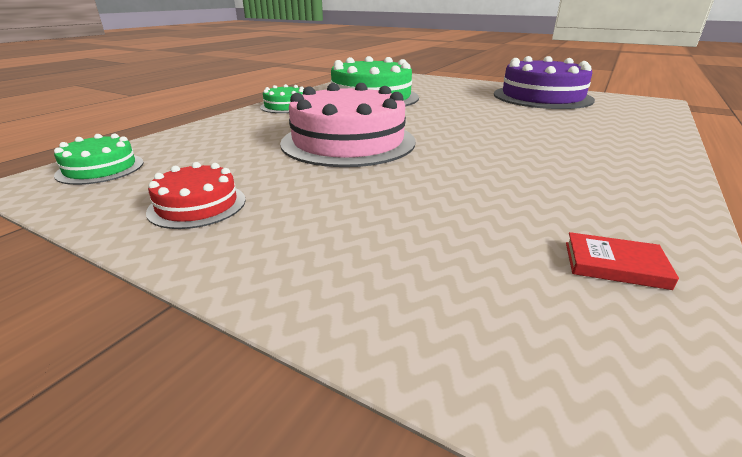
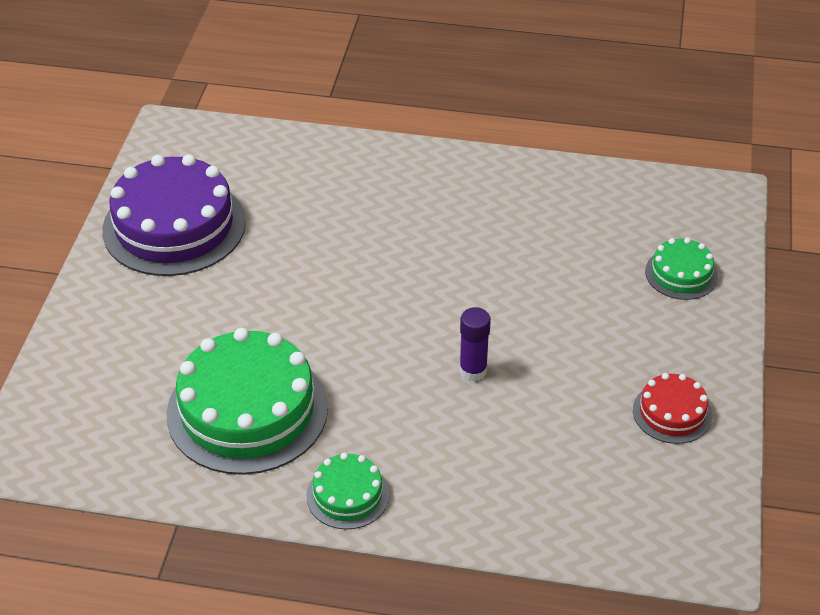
camera: 110 degrees left, 15 degrees up
green cake [54,133,144,185] -> green cake moved to [645,238,718,300]
pink cake [280,83,416,167] -> purple glue stick [459,307,491,382]
red book [566,232,679,290] -> none

